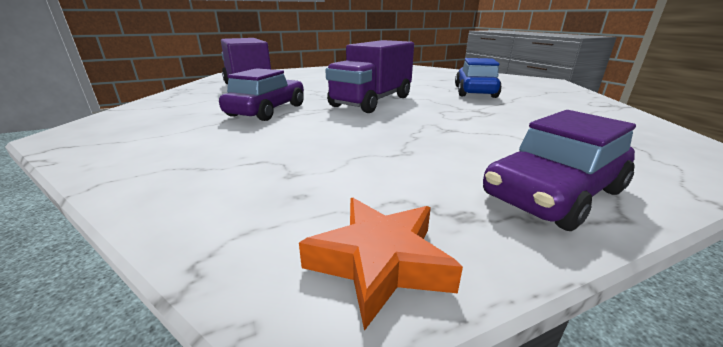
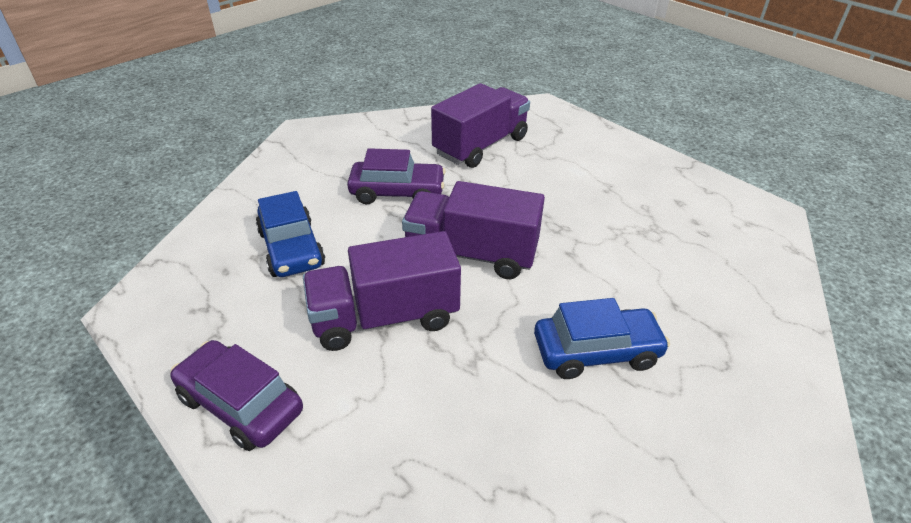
camera: 70 degrees right, 15 degrees up
orange star [299,198,463,331] -> none
none -> blue car [256,191,325,277]
none -> purple truck [303,231,461,351]

